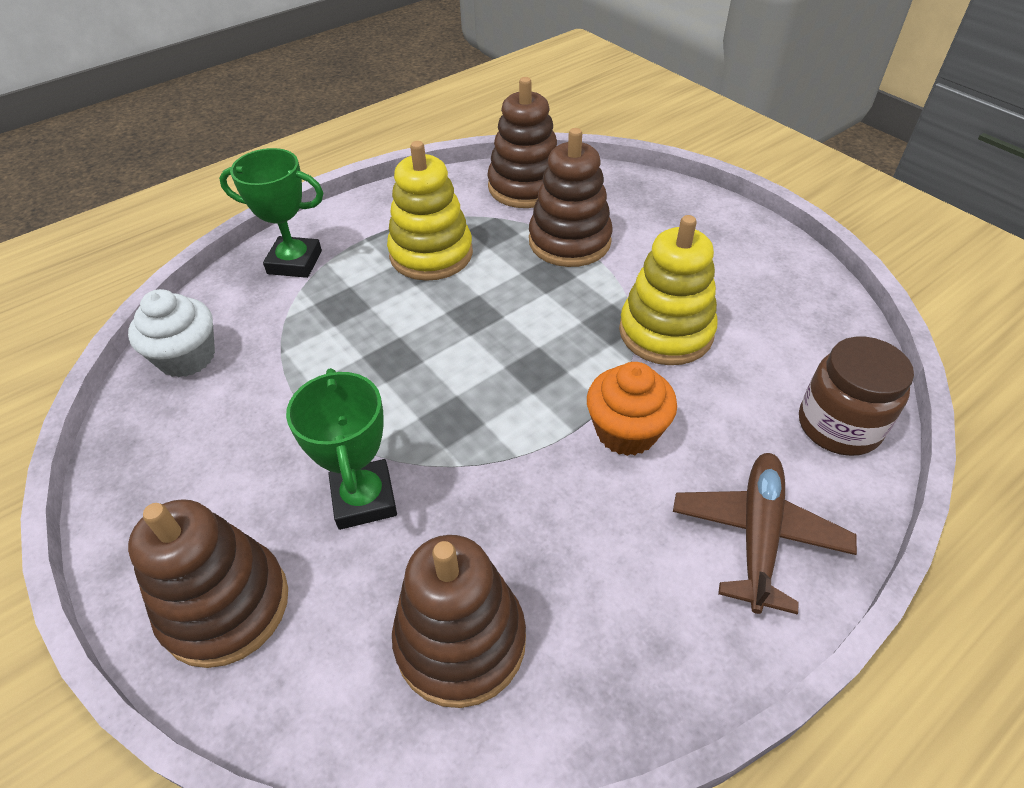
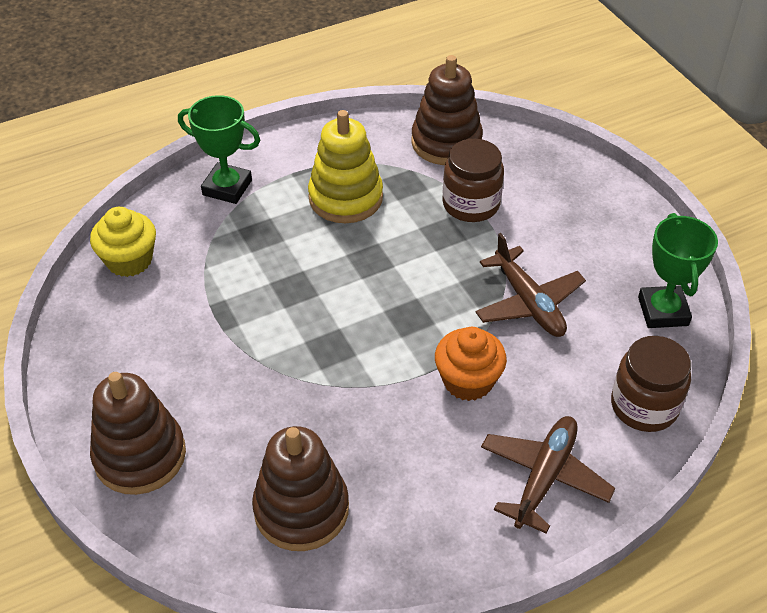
camera: 10 degrees right, 0 degrees up
white cupcake [128,289,215,378] -> yellow cupcake [90,207,156,277]
green trophy [286,368,397,530] -> green trophy moved to [638,213,718,328]
brown stacking toy [529,128,613,267] -> brown jar [442,139,504,222]
yellow stacking toy [619,215,718,365] -> brown plane [475,233,586,337]

